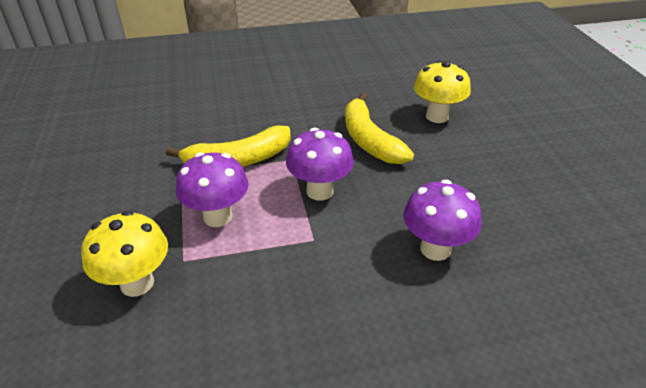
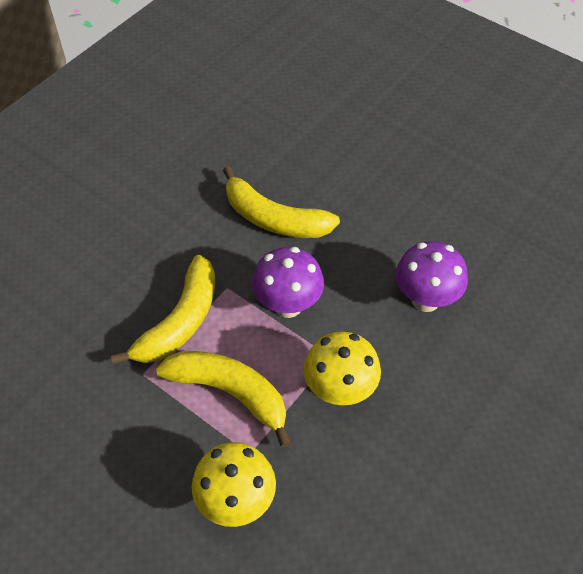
camera: 40 degrees left, 15 degrees up
purple mushroom [176,152,248,227] -> yellow banana [156,351,291,448]
yellow mushroom [414,60,471,123] -> yellow mushroom moved to [304,331,381,405]

